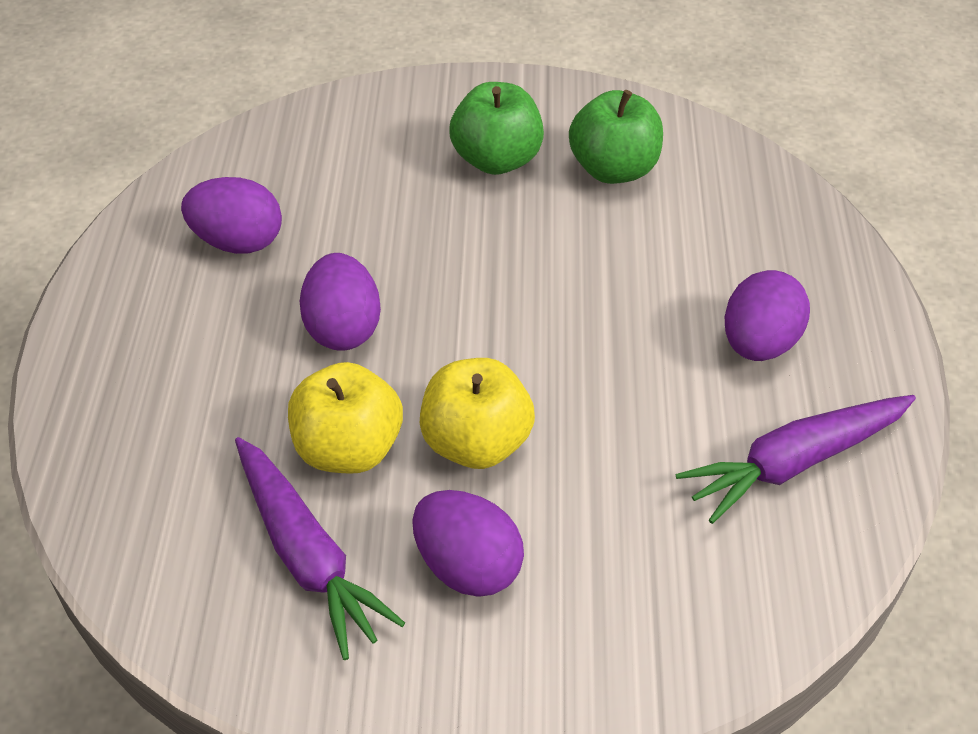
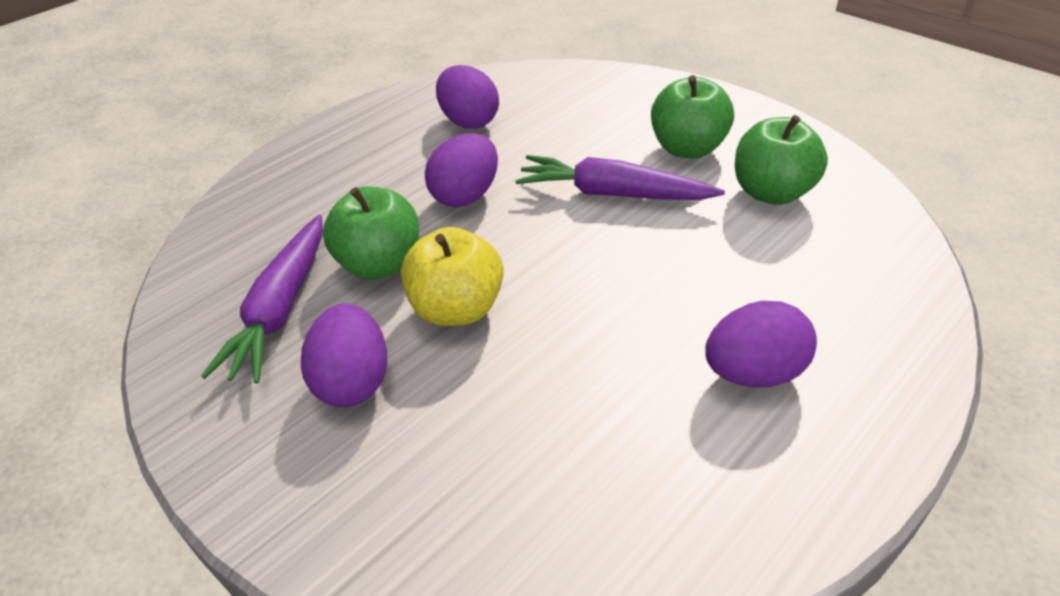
camera: 45 degrees right, 5 degrees down
yellow apple [288,362,403,474] -> green apple [323,187,419,280]
purple carrot [675,395,916,524] -> purple carrot moved to [515,155,725,200]

